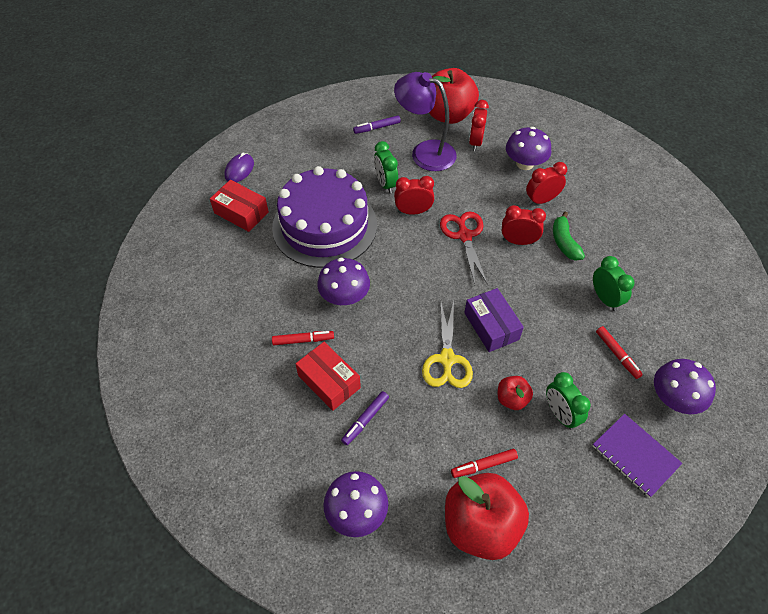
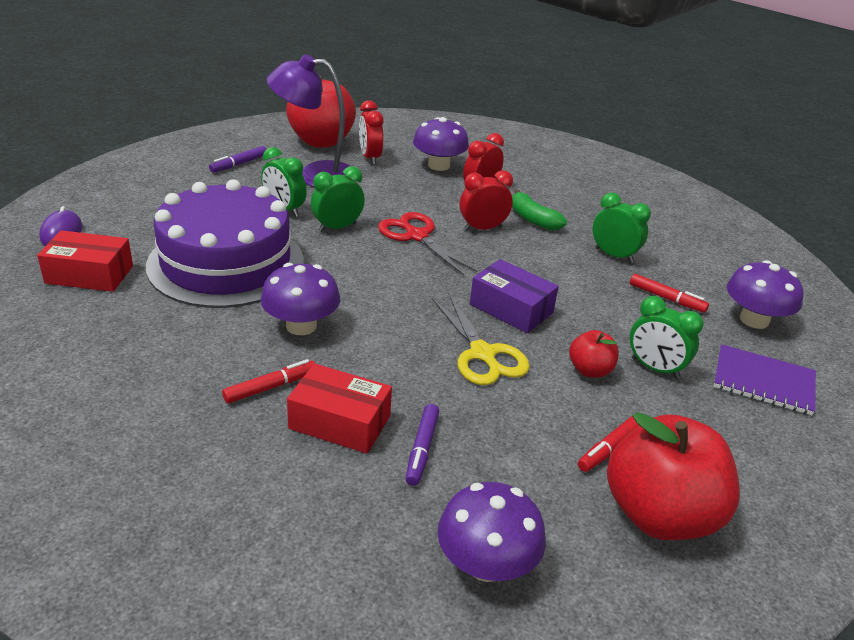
camera: 30 degrees left, 20 degrees down
red clock [394,176,434,215] -> green clock [311,166,365,232]

